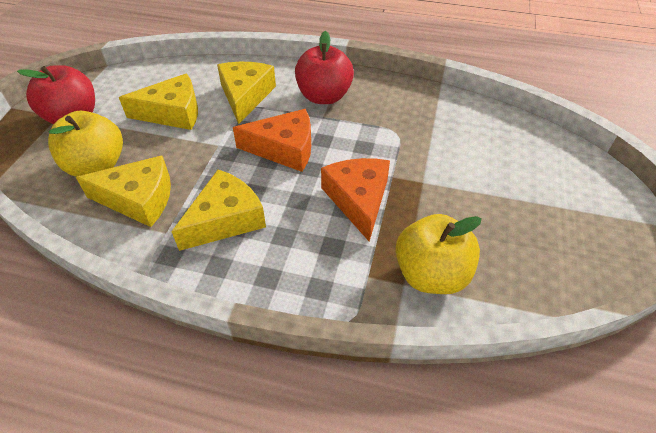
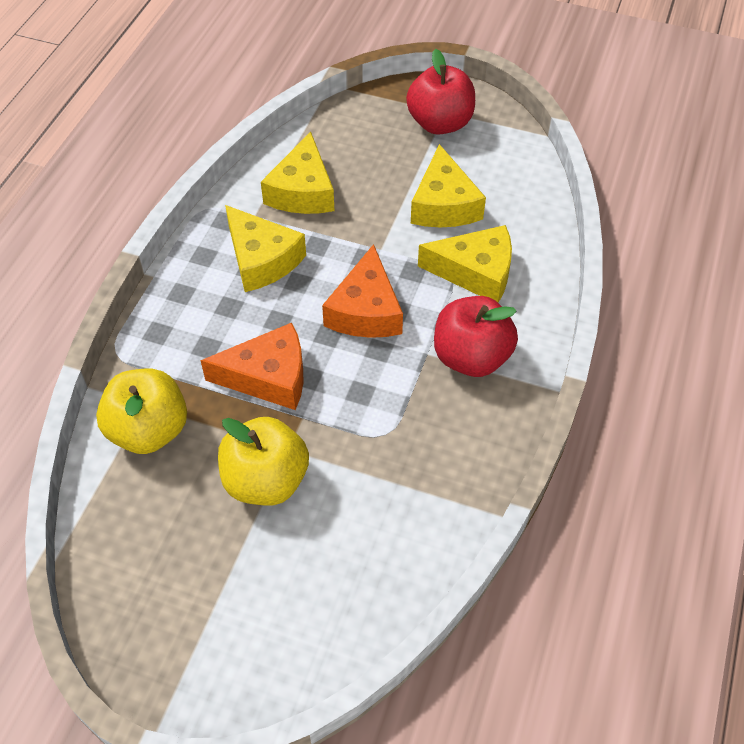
camera: 95 degrees right, 5 degrees up
yellow apple [48,111,123,177] -> yellow apple moved to [218,417,309,506]

